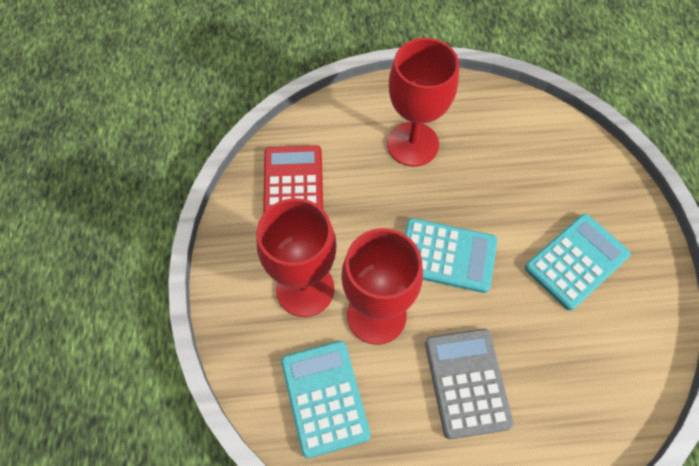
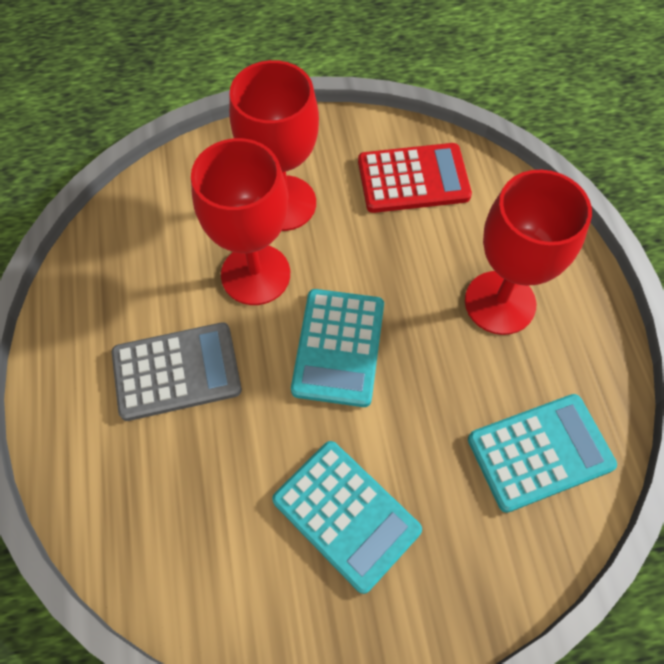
camera: 85 degrees right, 0 degrees up
turquoise calculator [281,341,371,458] -> turquoise calculator moved to [468,394,617,513]

